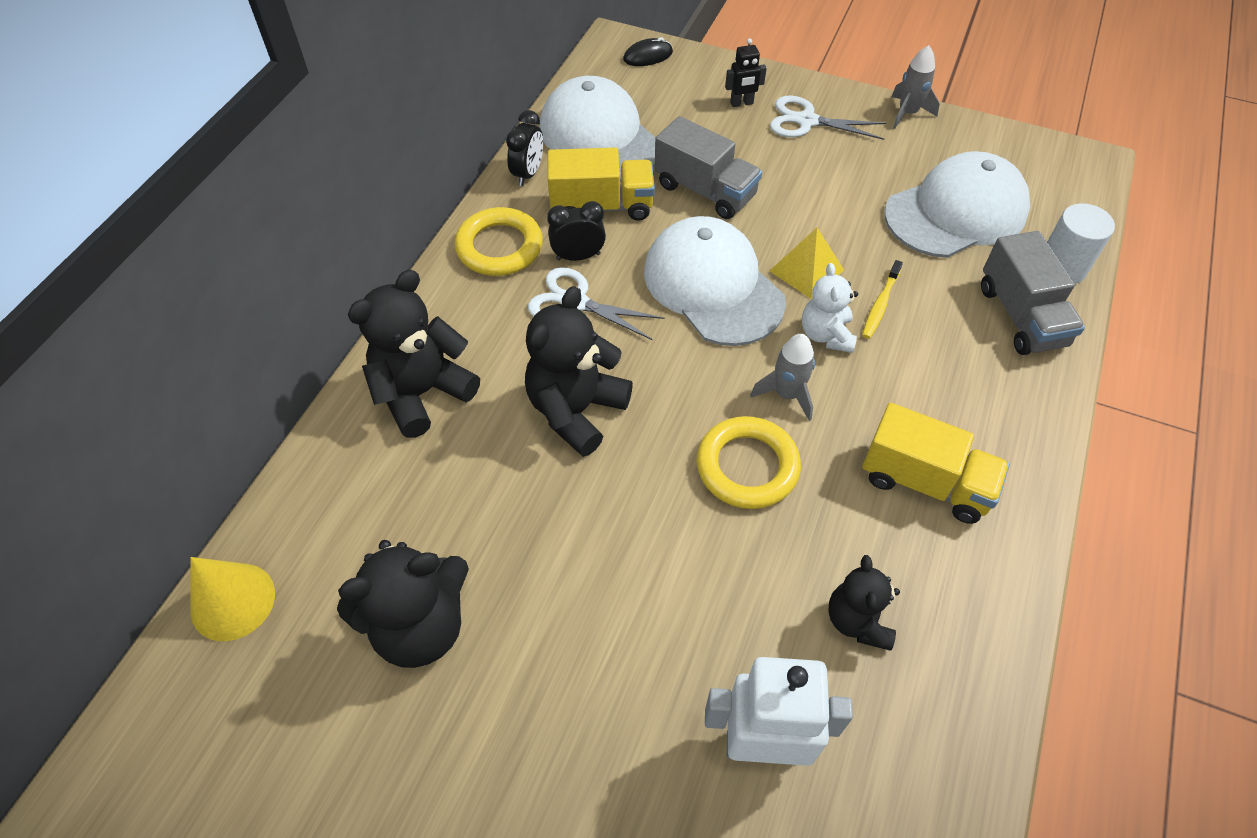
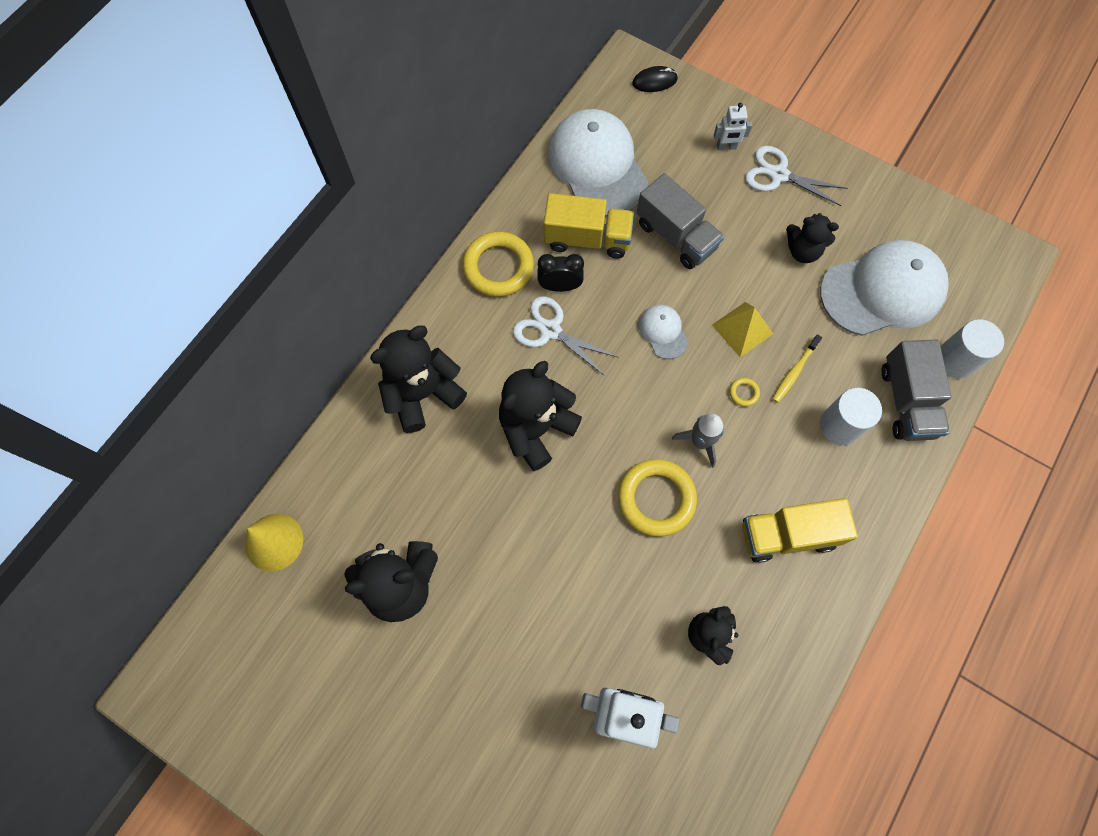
camera: 10 degrees right, 15 degrees up
black clock [506,110,543,186] -> none
white cap [644,216,786,346] -> white cap [639,305,689,359], size x0.46
black robot [725,38,767,107] -> white robot [714,103,752,150]
white teddy bear [802,263,858,353] -> yellow ring [730,378,760,407]
yellow truck [862,403,1010,524] -> yellow truck turned 135 degrees clockwise [742,498,858,563]
grey rocket [892,45,940,129] -> none
none -> black teddy bear [786,213,839,263]
none -> white cylinder [820,388,882,445]

